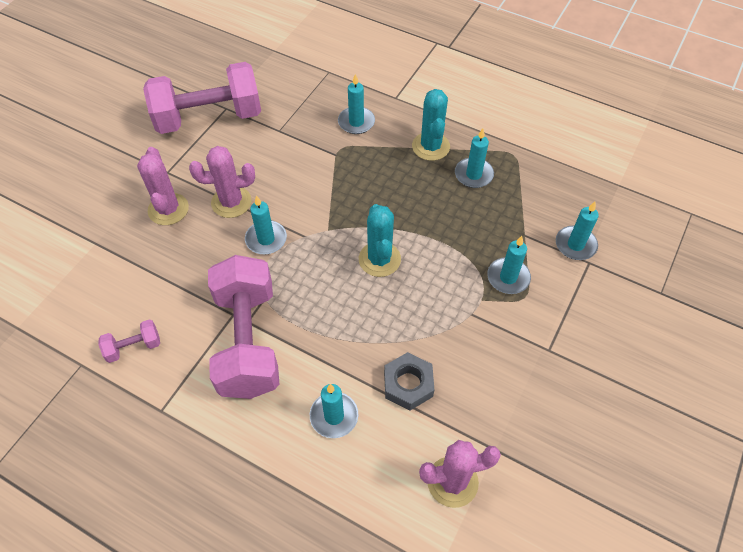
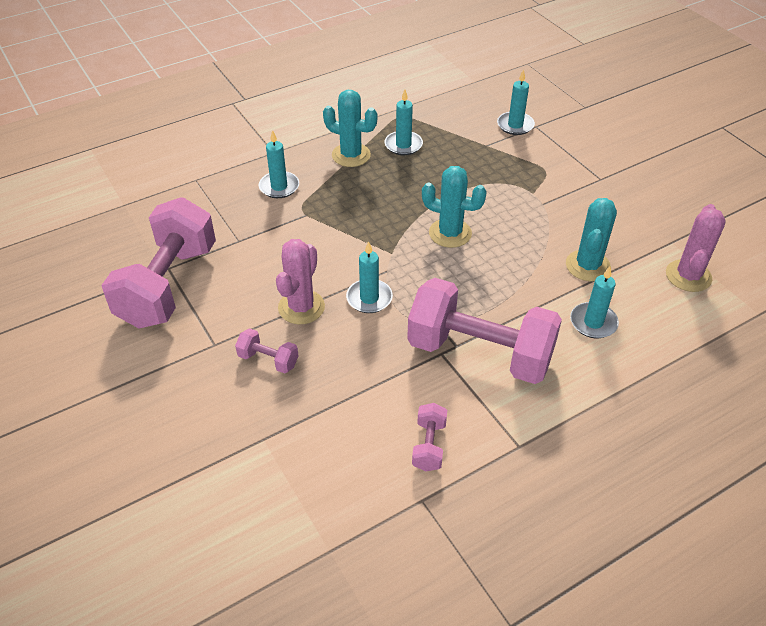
camera: 60 degrees left, 10 degrees down
pink cactus [137,147,189,225] -> pink dumbbell [235,328,298,373]
grey nut [384,352,434,411] -> turquoise cactus [566,198,617,281]
turquoise candle [487,236,531,294] -> none

